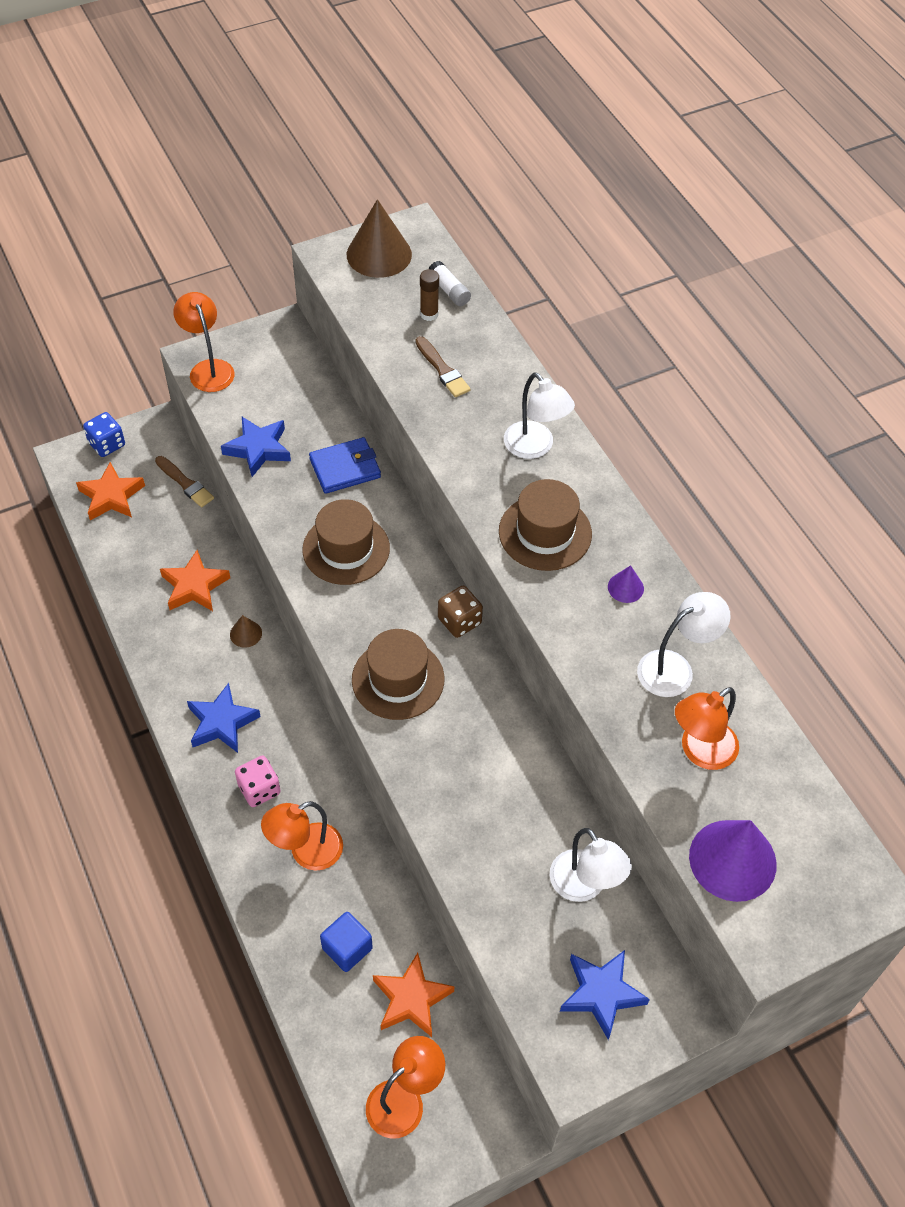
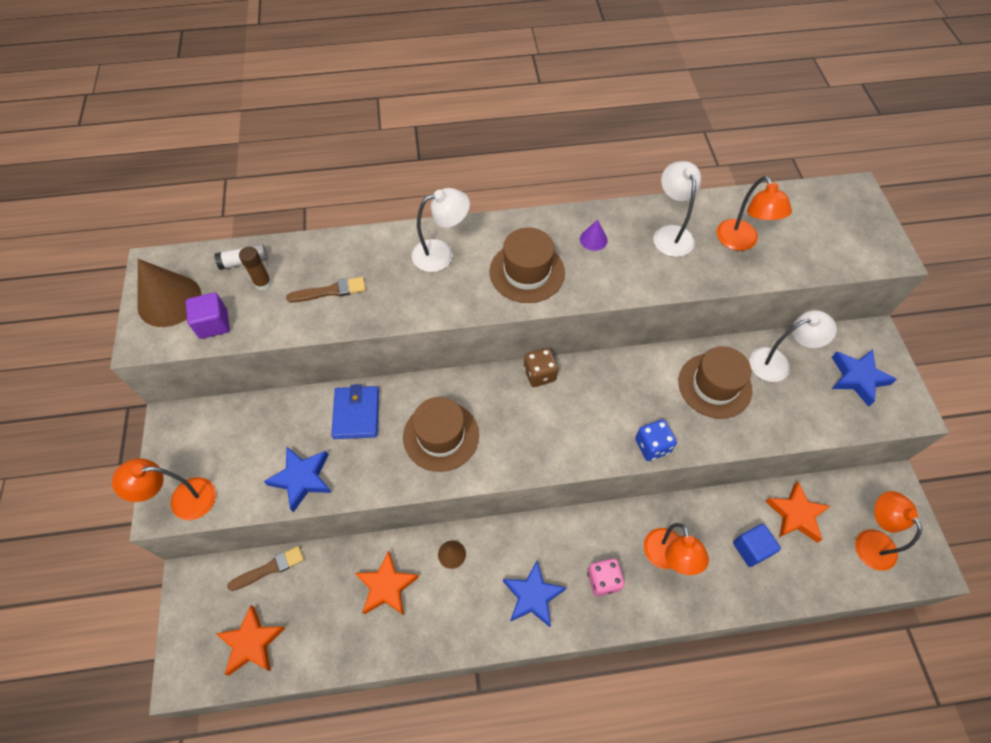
camera: 70 degrees left, 5 degrees up
blue dice [83,412,125,457] -> blue dice moved to [635,419,677,461]
brown hat [352,629,444,720] -> brown hat moved to [679,346,752,419]
purple cone [689,820,777,902] -> none
none -> purple cube [185,293,230,339]

